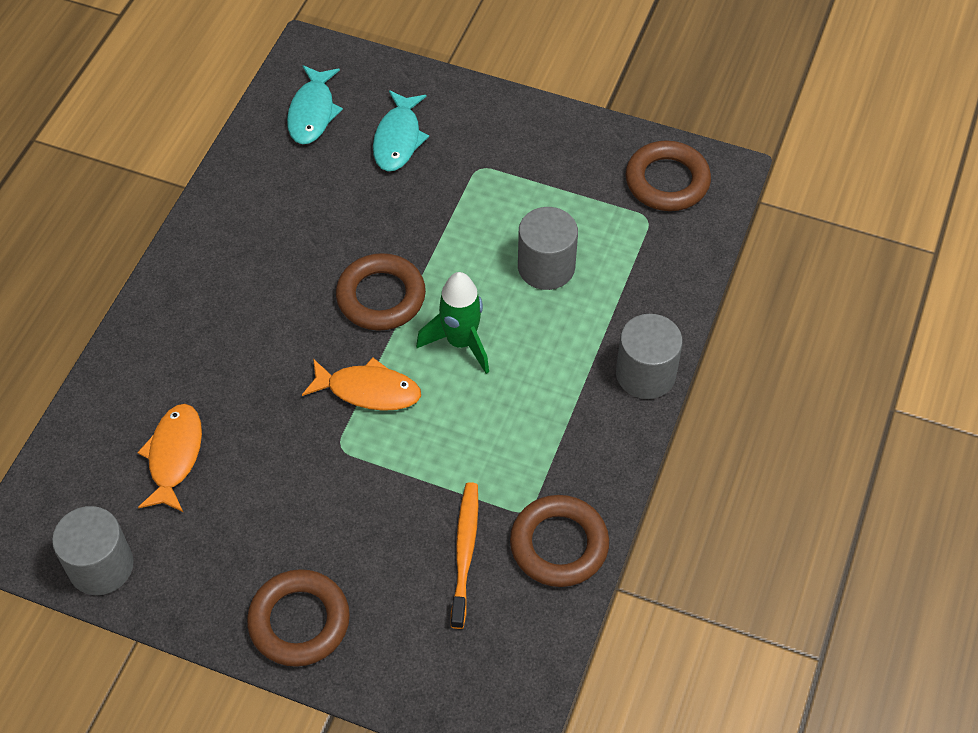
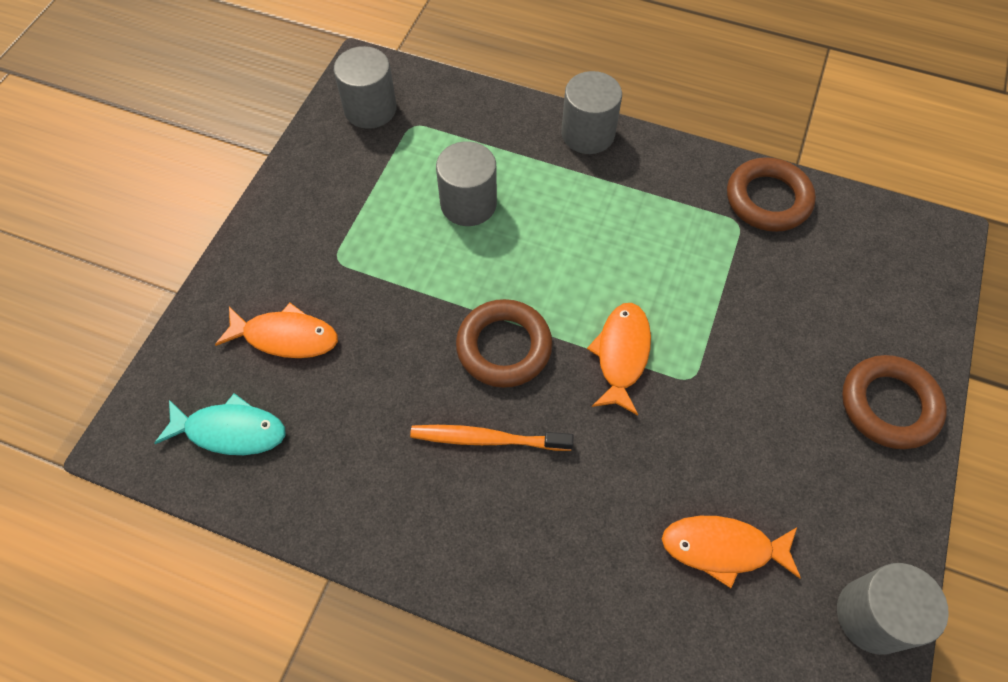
camera: 90 degrees left, 5 degrees up
turquoise fish [373,90,429,171] -> orange fish [215,303,338,358]
green rocket [416,272,489,374] -> none
orange toothbrush [451,482,478,629] -> orange toothbrush moved to [410,425,574,451]
brown ring [626,140,711,211] -> grey cylinder [334,46,397,129]

